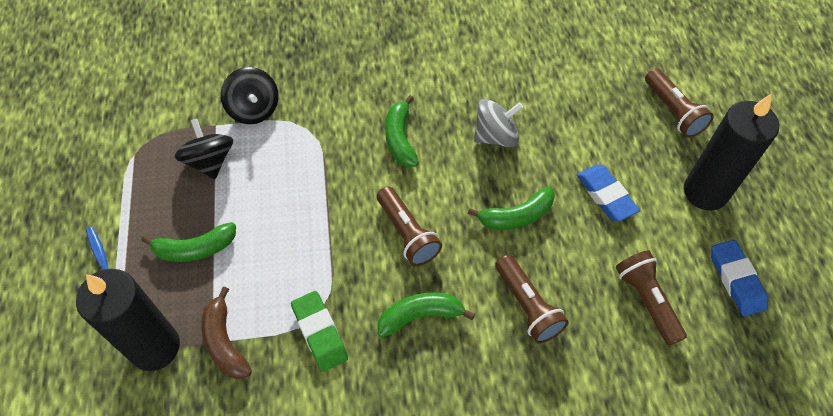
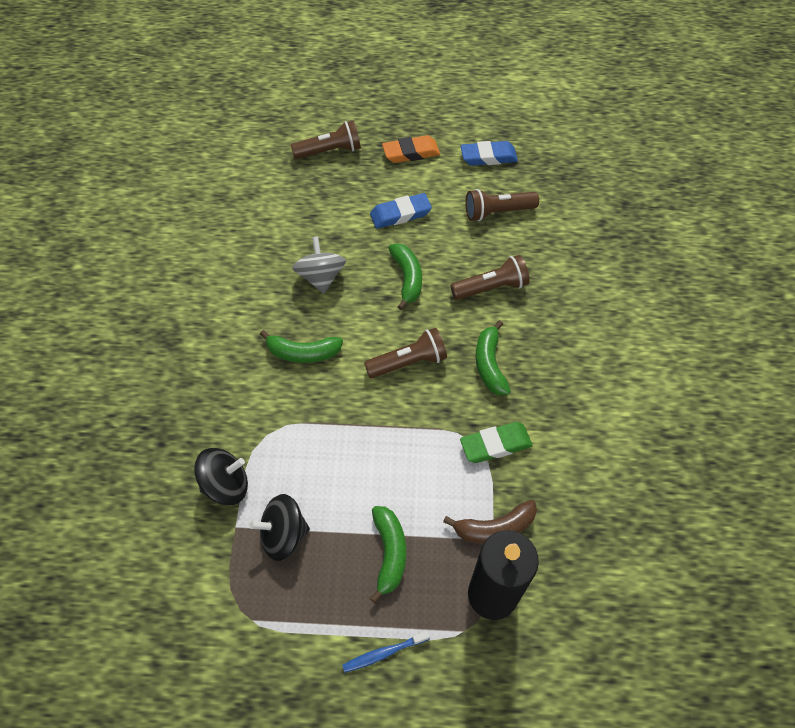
camera: 80 degrees left, 0 degrees up
black candle [684,94,779,211] -> orange eraser [382,135,440,163]

